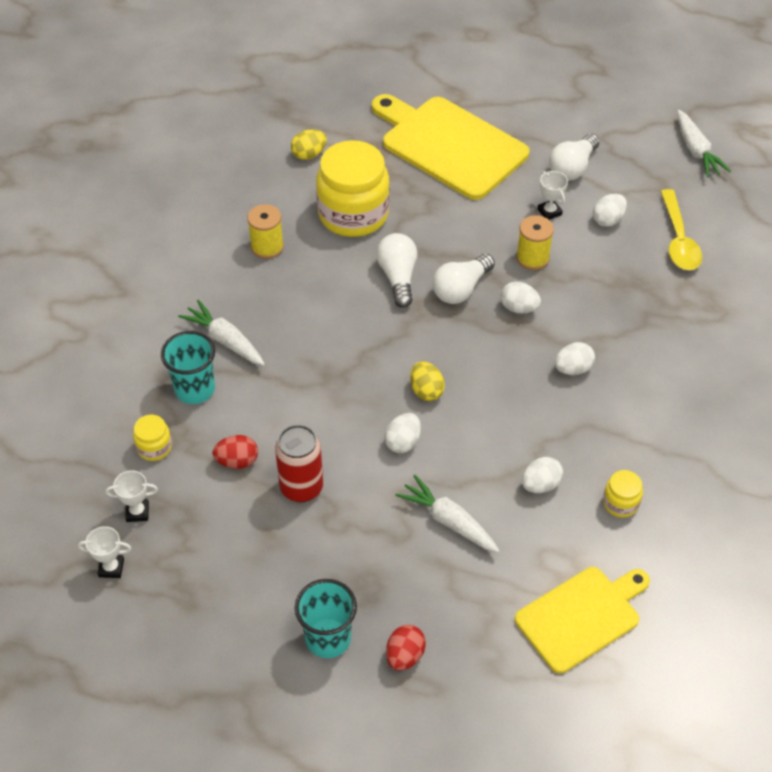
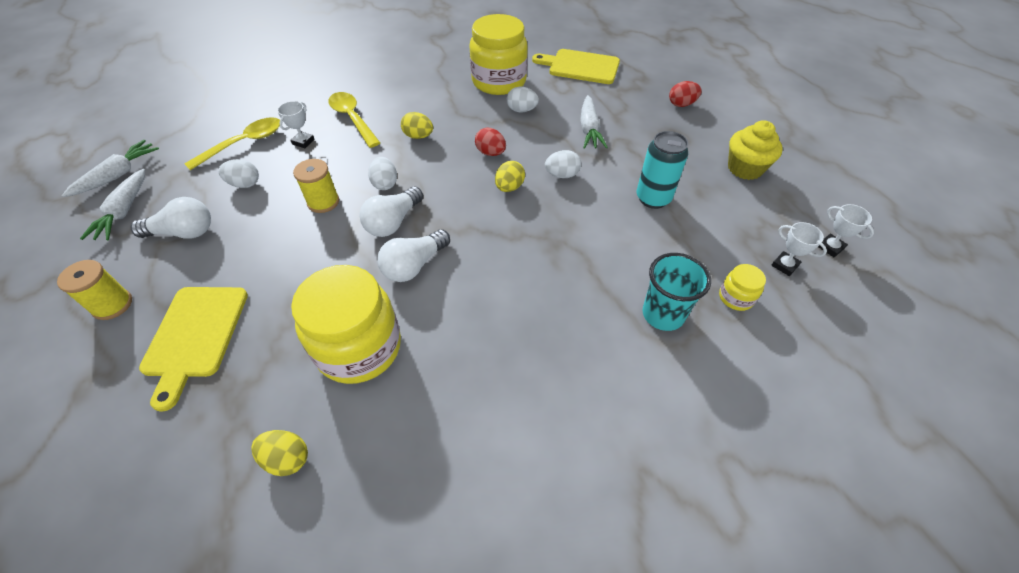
camera: 130 degrees left, 0 degrees up
white carrot [178,300,265,366] -> white carrot moved to [80,169,145,240]
red egg [212,435,258,469] -> red egg moved to [475,128,506,156]
yellow spool [247,204,284,259] -> yellow spool moved to [57,260,132,320]
red can [275,425,323,502] -> turquoise can [637,131,688,209]
turquoise cup [295,579,357,658] -> none
yellow cutting board [372,94,530,200] -> yellow cutting board [139,287,248,412], size x0.65
white light bulb [432,254,495,304] -> white light bulb turned 120 degrees clockwise [359,186,423,237]
white trophy [537,171,568,220] -> white trophy moved to [277,101,315,148]
white egg [555,342,595,375] -> yellow egg [401,112,433,139]
yellow jar [603,470,643,517] -> yellow jar [469,14,528,95], size x2.28
none -> yellow spoon [328,92,380,148]
none -> yellow cupcake [728,120,783,180]

